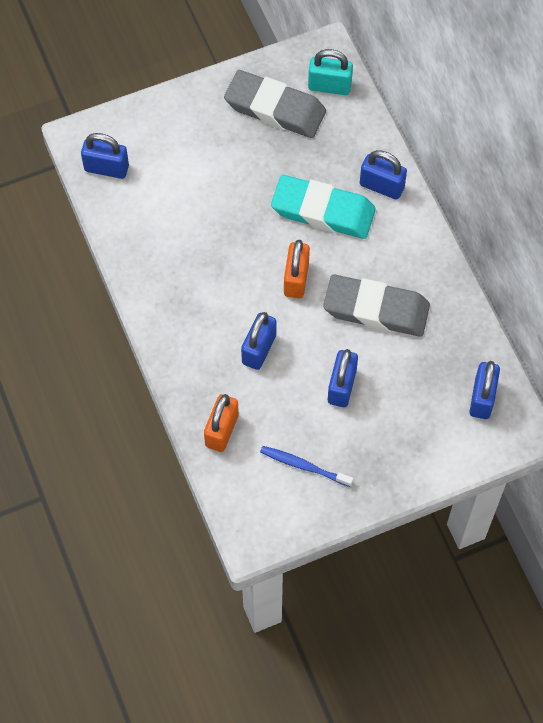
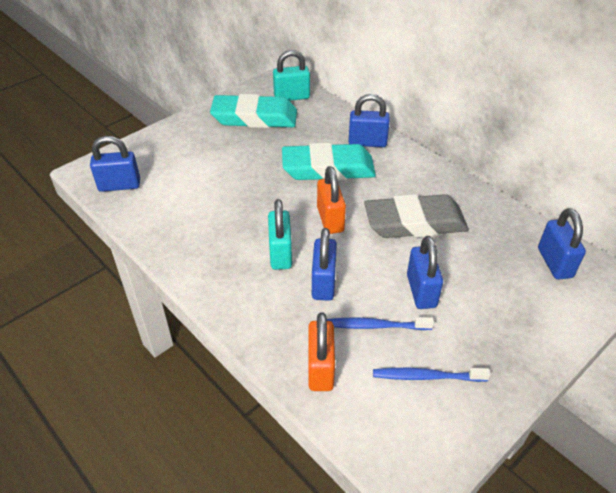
camera: 20 degrees left, 20 degrees down
grey eraser [224,70,326,138] -> turquoise eraser [210,94,297,128]
none -> turquoise padlock [268,199,292,270]
none -> blue toothbrush [327,317,434,330]

